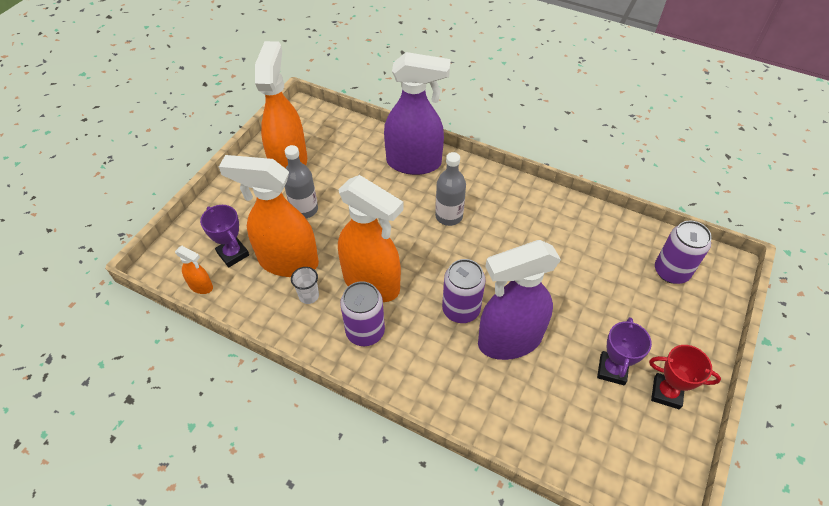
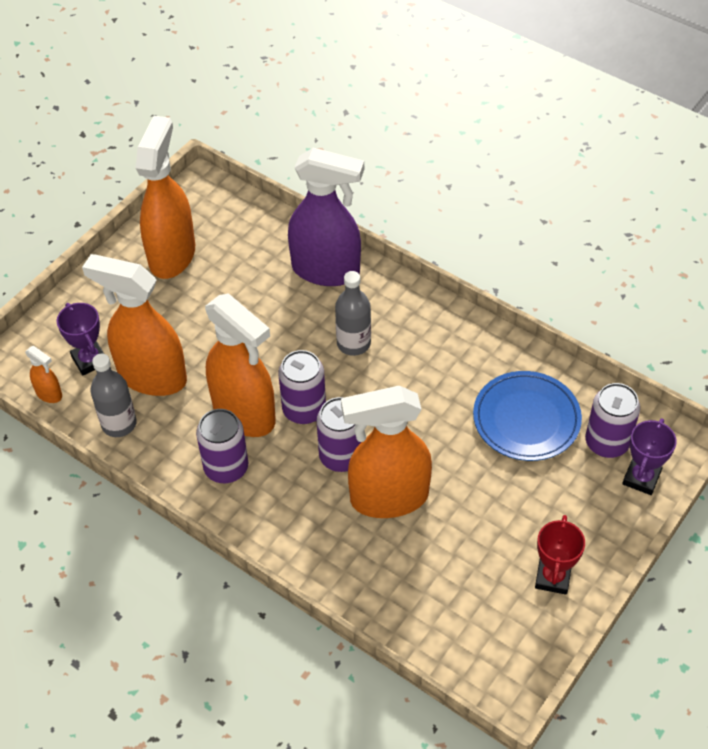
camera: 10 degrees right, 0 degrees up
grey bottle [285,145,318,218] -> grey bottle moved to [90,354,137,437]
white cup [291,267,319,304] -> none
purple spray bottle [478,240,561,360] -> orange spray bottle [341,386,432,518]
purple trophy [597,317,652,385] -> purple trophy moved to [622,418,677,495]
red trophy [649,345,721,409] -> red trophy turned 75 degrees clockwise [535,515,585,595]
none -> purple can [278,350,326,424]
none -> blue plate [473,371,582,461]

